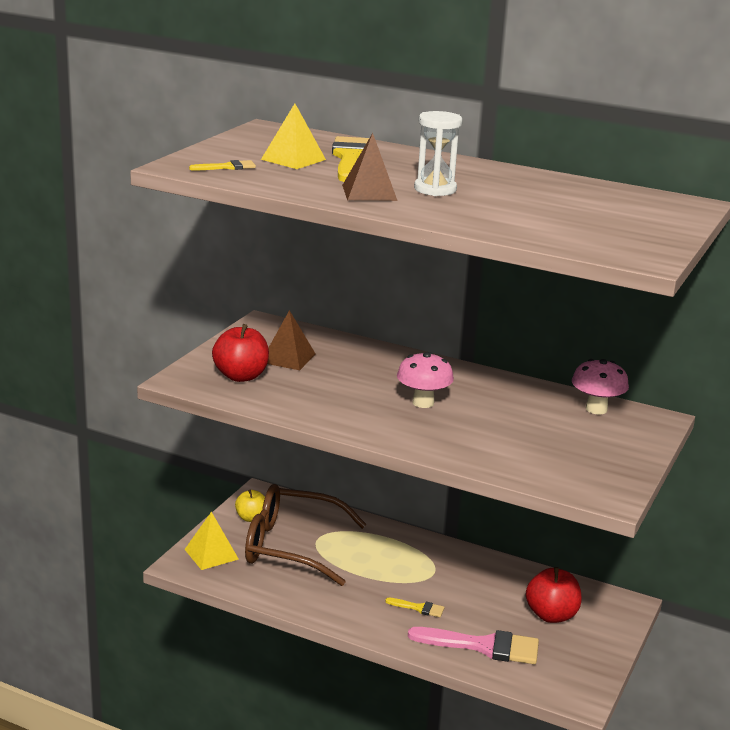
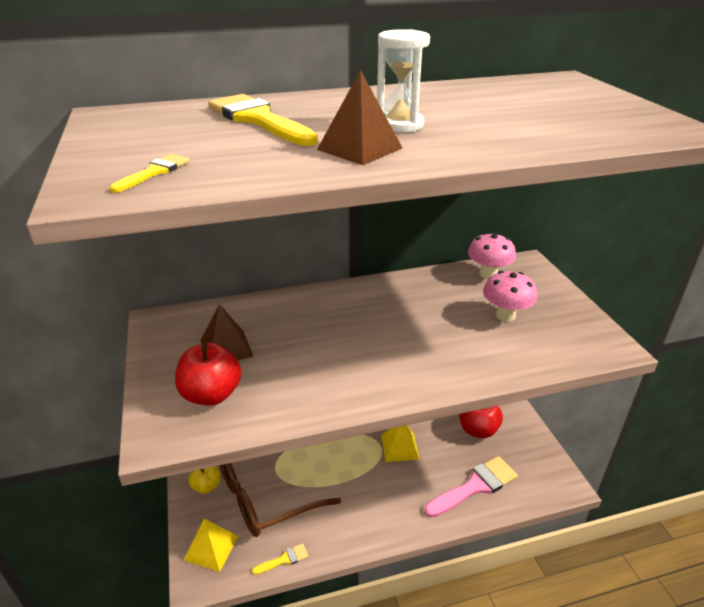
camera: 40 degrees left, 10 degrees up
yellow pyramid [261,104,326,169] -> yellow pyramid moved to [381,425,420,462]
yellow brush [385,597,444,617] -> yellow brush moved to [252,543,308,575]
pink mushroom [397,352,454,408] -> pink mushroom moved to [483,271,537,322]

